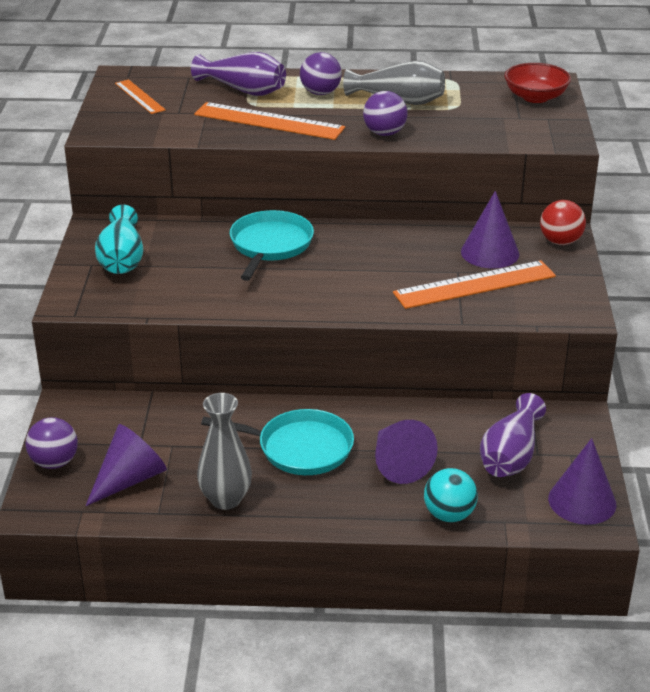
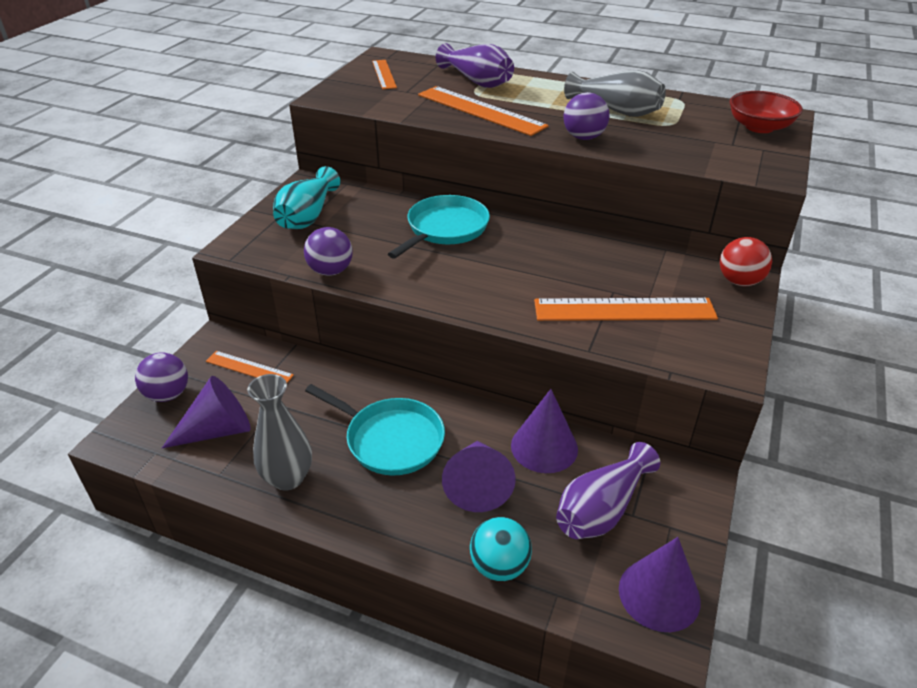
camera: 20 degrees right, 5 degrees up
purple ball [300,52,342,95] -> purple ball moved to [304,227,353,276]
purple cone [461,191,519,268] -> purple cone moved to [511,389,578,473]
none -> orange ruler [206,351,294,383]

